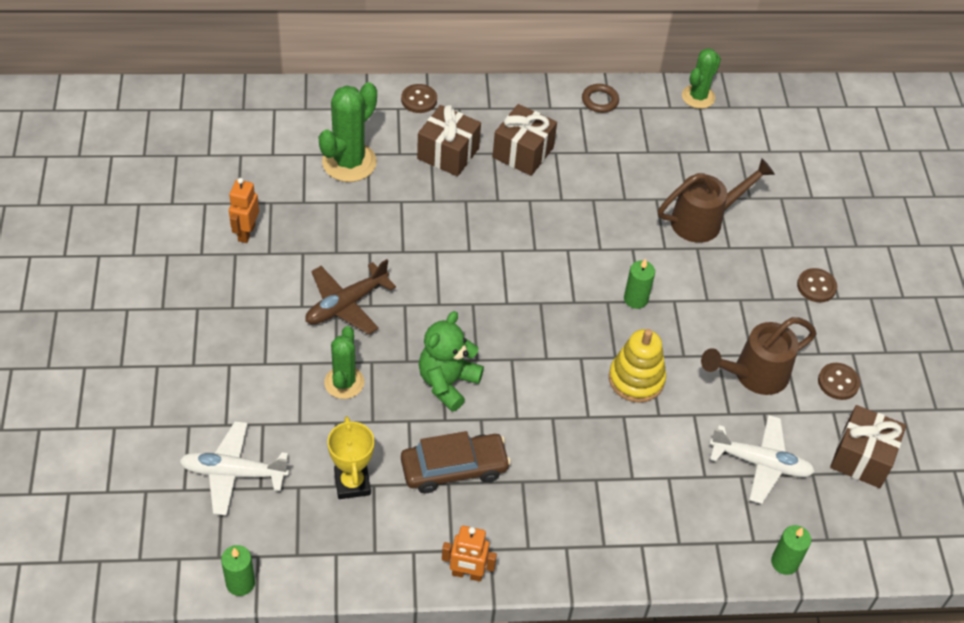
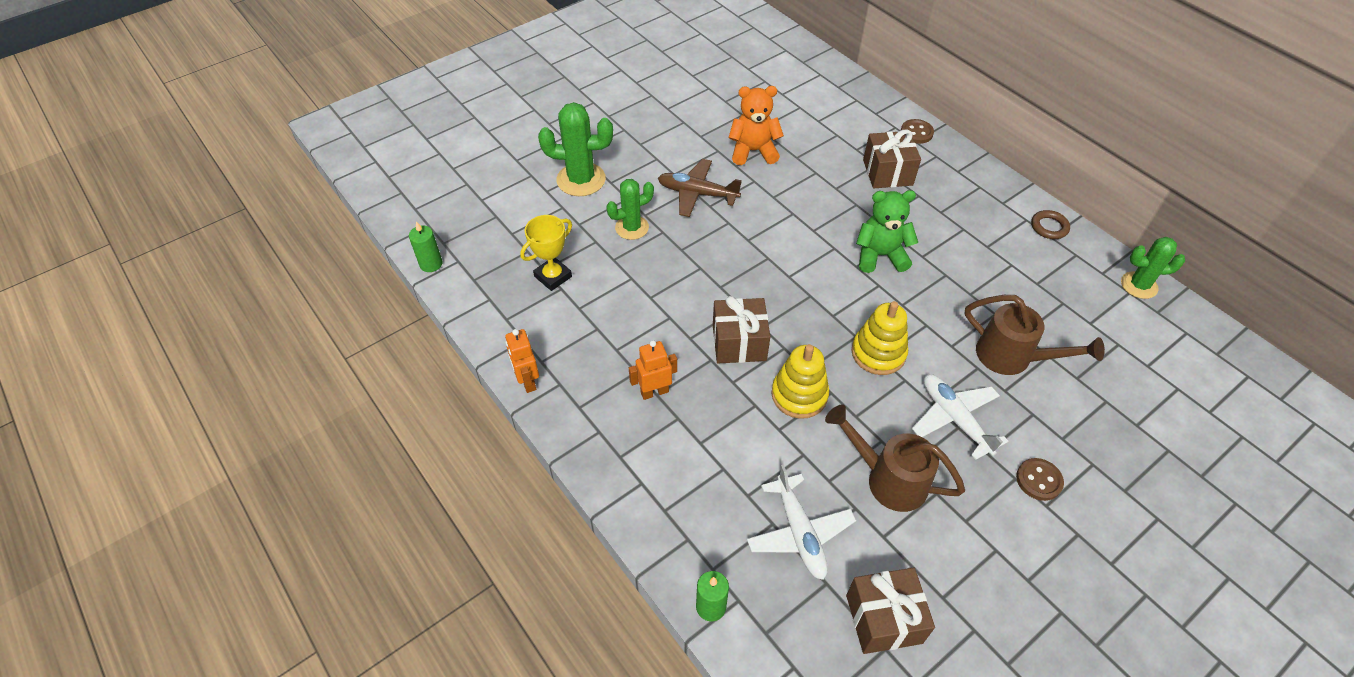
camera: 60 degrees right, 0 degrees up
white plane [179,421,289,515] -> white plane moved to [912,374,1008,460]
orange robot [229,178,259,243] -> orange robot moved to [629,340,677,400]
green cactus [318,82,377,182] -> green cactus moved to [538,102,613,196]
brown car [401,431,511,493] -> none
green teddy bear [419,311,484,412] -> green teddy bear moved to [856,190,918,273]
brown gift [493,104,557,176] -> brown gift moved to [713,296,770,363]
green candle [624,258,655,309] -> yellow stacking toy [851,301,908,375]
brown button [818,363,860,400] -> none
none -> orange teddy bear [728,86,784,165]

